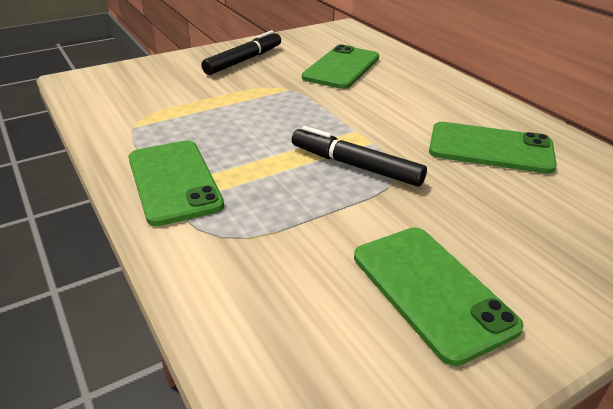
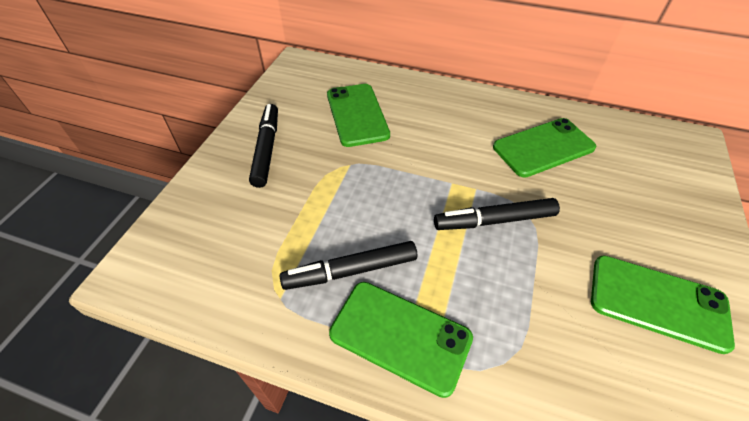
camera: 40 degrees left, 15 degrees up
none -> black marker [280,241,417,290]

